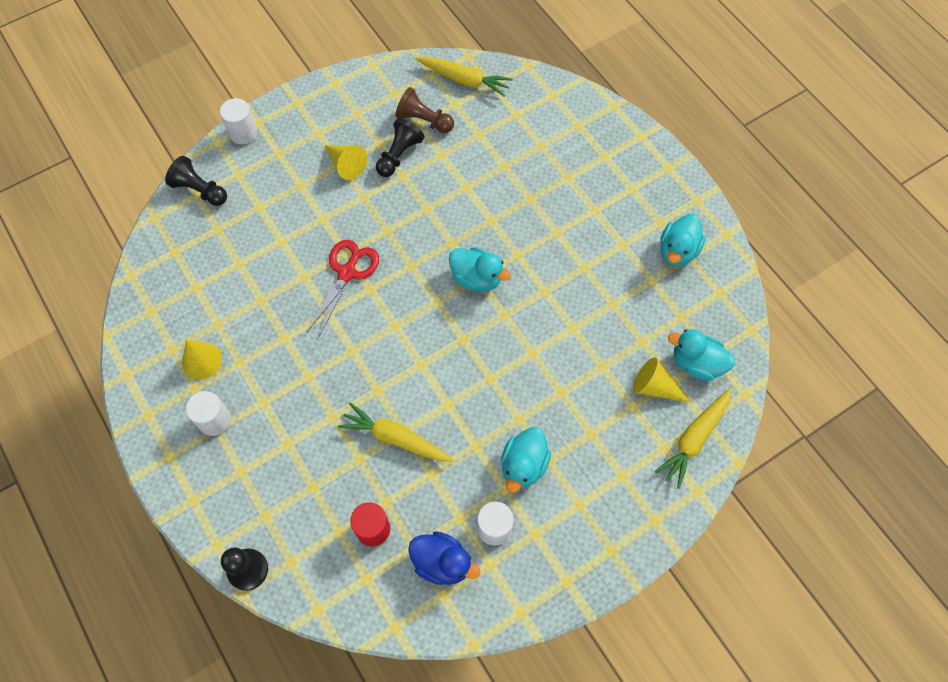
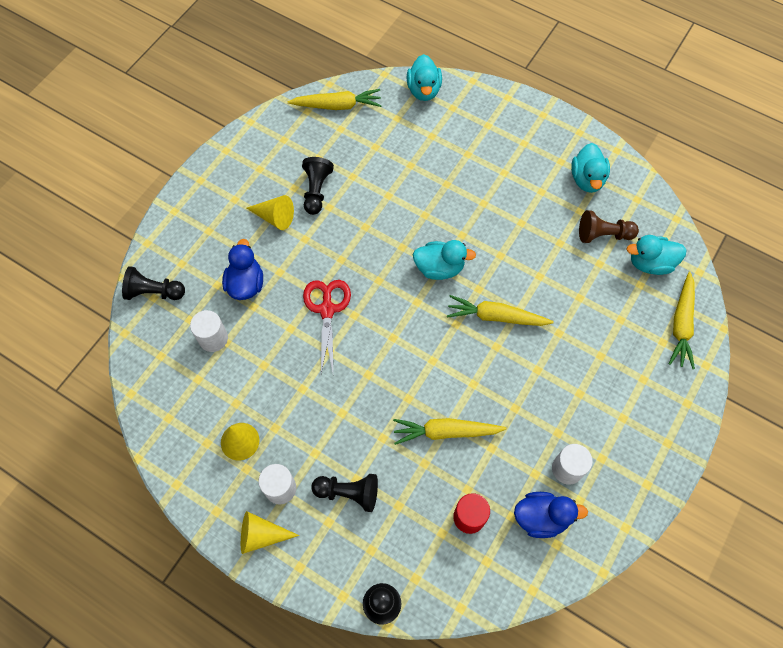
camera: 25 degrees left, 0 degrees up
white cylinder [220,98,257,144] -> white cylinder moved to [190,310,228,352]
brown pawn [395,87,454,133] -> brown pawn moved to [579,210,639,243]
turquoise duck [501,427,551,493] -> turquoise duck moved to [407,54,442,101]
yellow cone [633,357,690,403] -> yellow cone moved to [241,511,299,554]
none -> blue duck [222,239,263,300]
none -> black pawn [311,474,378,512]
none -> yellow carrot [447,295,554,326]

